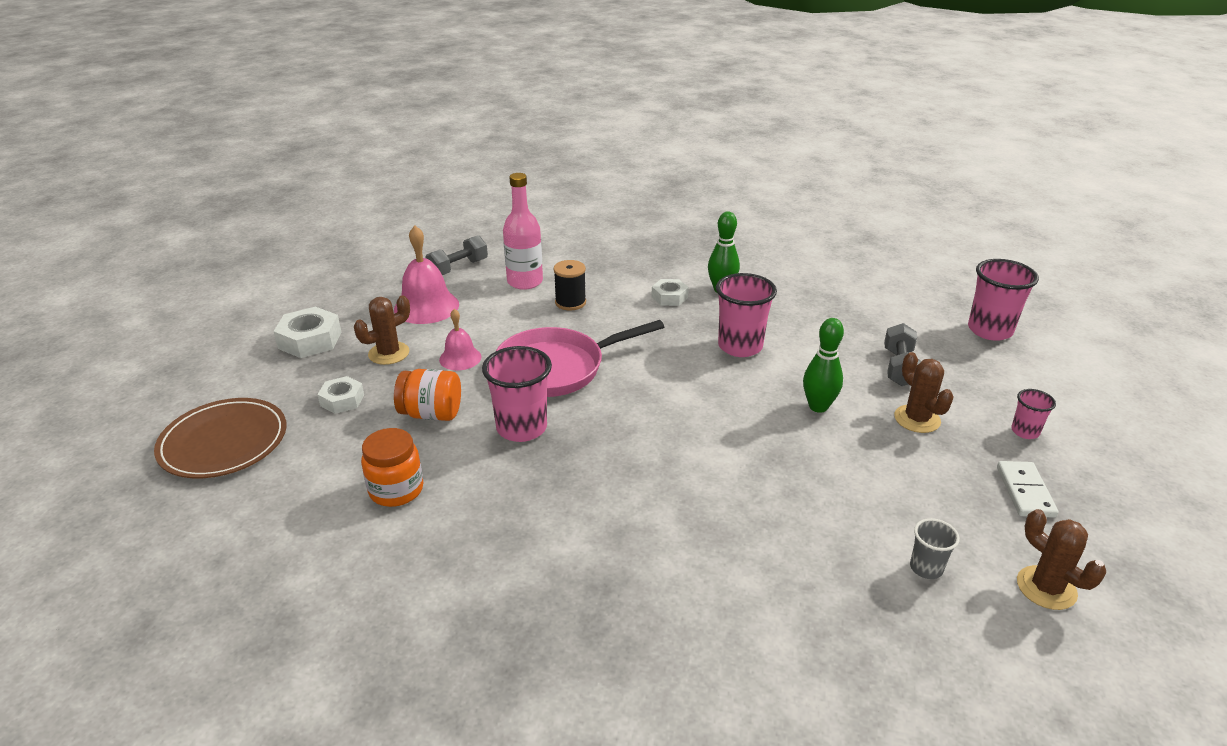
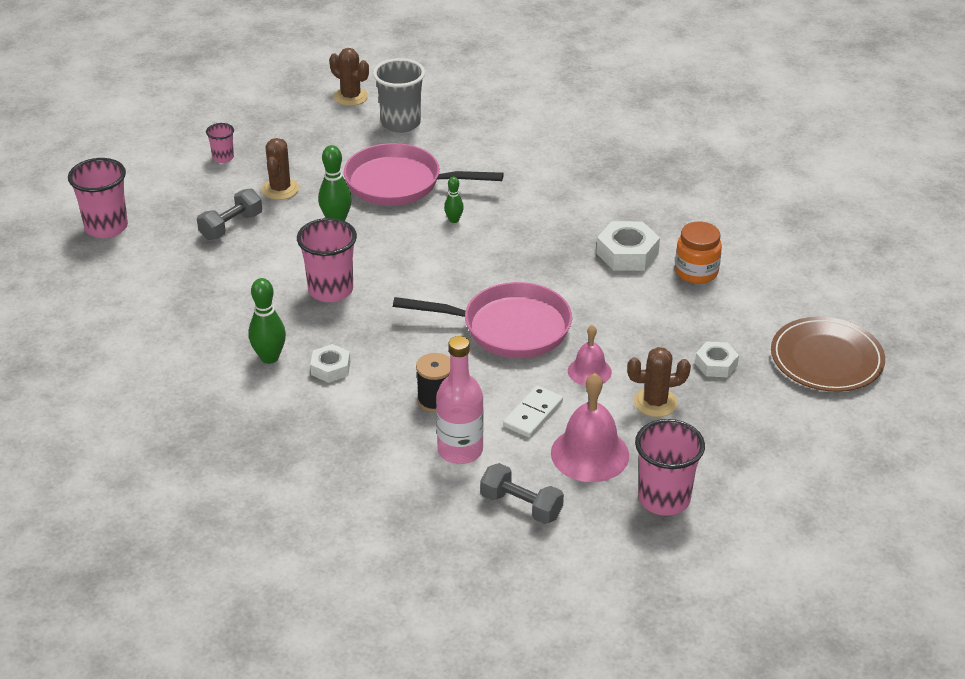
camera: 150 degrees left, 5 degrees up
white nut [273,307,341,358] -> white nut moved to [596,221,660,271]
orange jar [394,369,461,421] -> none
grey dumbbell [425,235,488,275] -> grey dumbbell turned 45 degrees clockwise [480,463,564,524]
pink cup [482,346,552,442] -> pink cup moved to [635,419,705,516]
grey cup [910,518,960,579] -> grey cup [373,58,425,133], size x1.89
white domino [997,461,1058,518] -> white domino moved to [503,385,563,438]
brown cactus [1017,509,1106,610] -> brown cactus turned 45 degrees counterclockwise [329,48,369,106]
none -> pink pan [344,143,504,206]
none -> green bowling pin [444,176,464,223]

